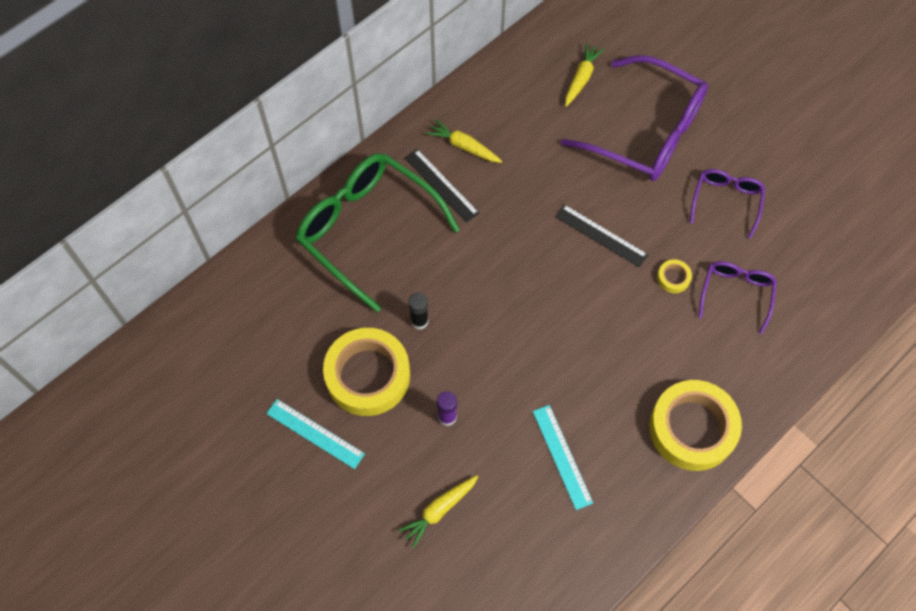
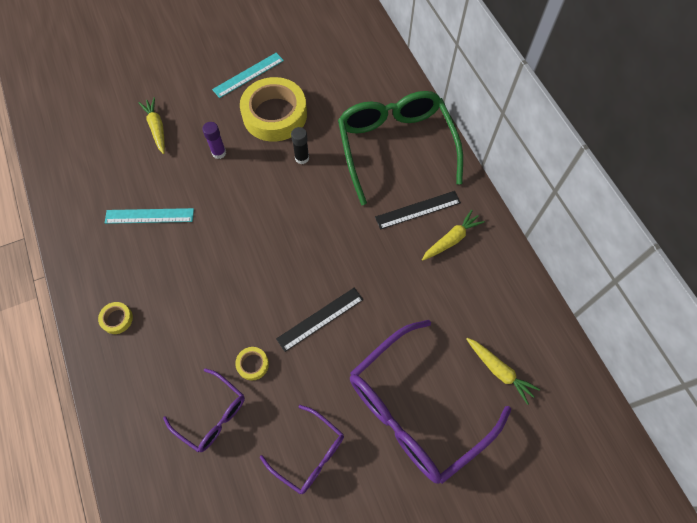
camera: 110 degrees right, 0 degrees up
green glasses [296,153,460,312] -> green glasses turned 75 degrees counterclockwise [338,91,463,205]
yellow tape [649,380,742,471] -> yellow tape [98,302,133,334], size x0.41

